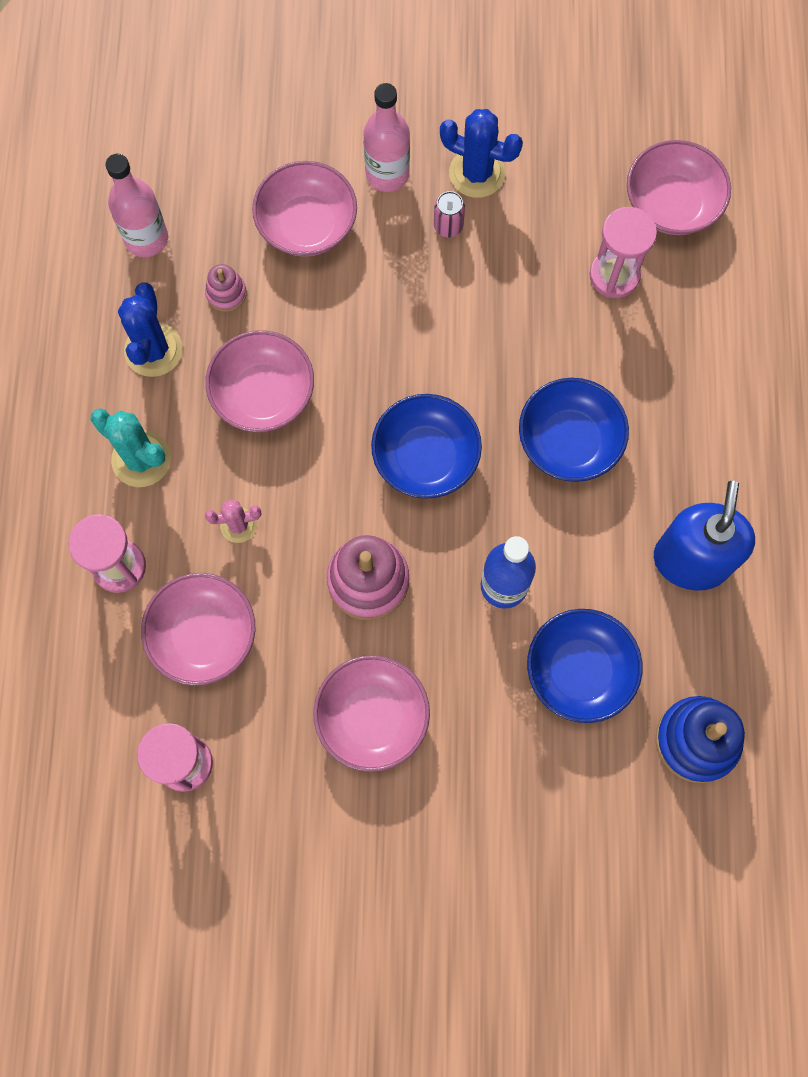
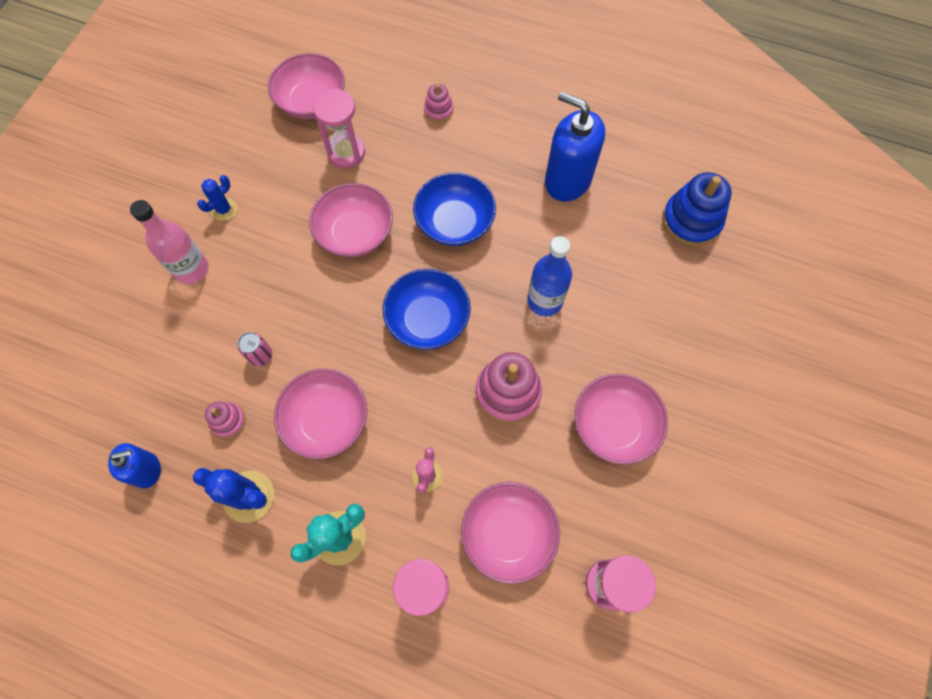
camera: 70 degrees left, 5 degrees down
pink bottle [105,154,168,257] -> blue soap dispenser [108,443,161,489]
pink bowl [252,161,357,257] -> pink bowl moved to [309,183,393,257]
pink can [434,191,465,237] -> pink can moved to [238,332,272,367]
blue cactus [440,109,523,198] -> blue cactus [197,175,237,221], size x0.60
blue bowl [527,609,642,723] -> none
none -> pink stacking toy [424,84,454,123]

